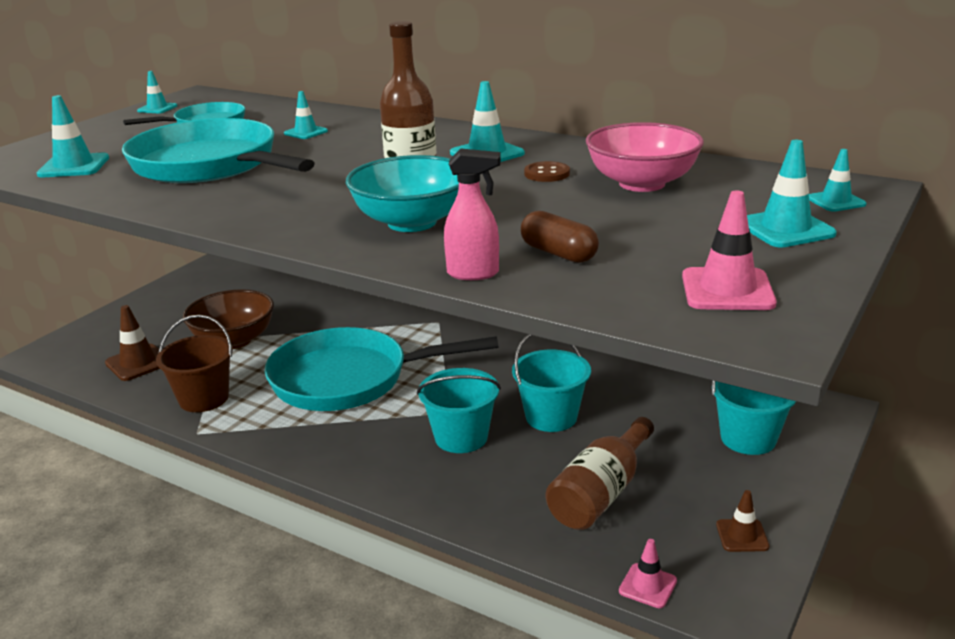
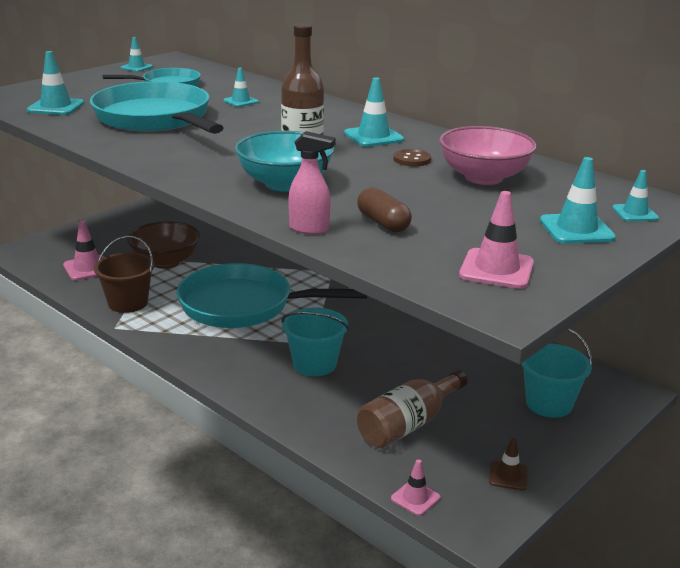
camera: 10 degrees right, 0 degrees up
brown traffic cone [105,305,160,381] -> pink traffic cone [63,221,104,281]
turquoise bucket [512,334,591,432] -> none

